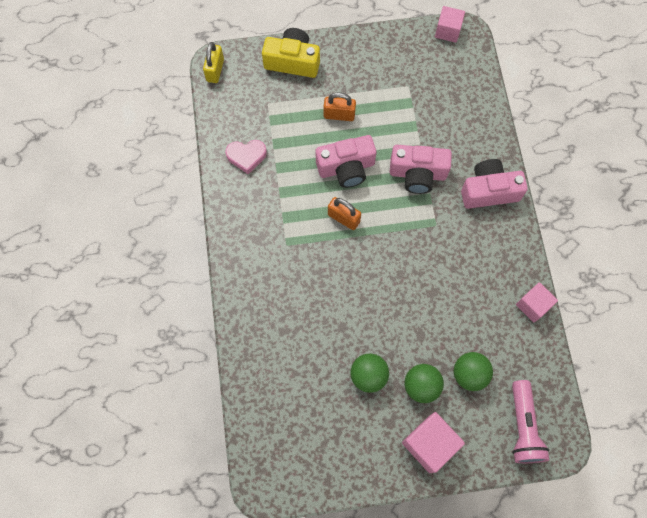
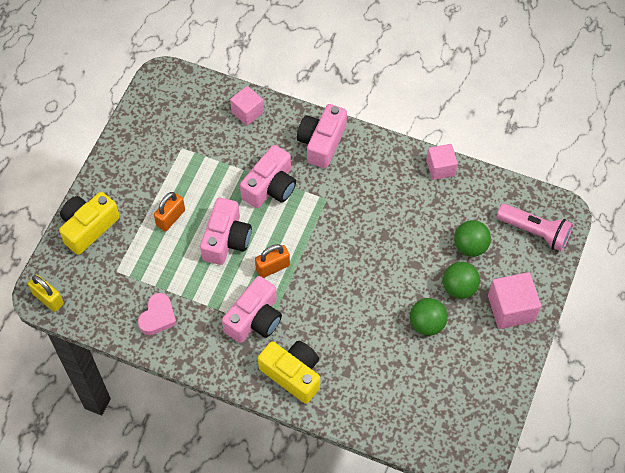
camera: 60 degrees left, 10 degrees down
pink cube [435,6,465,43] -> pink cube moved to [230,86,264,126]
none -> pink camera [222,276,282,343]
none -> yellow camera [258,341,320,404]

